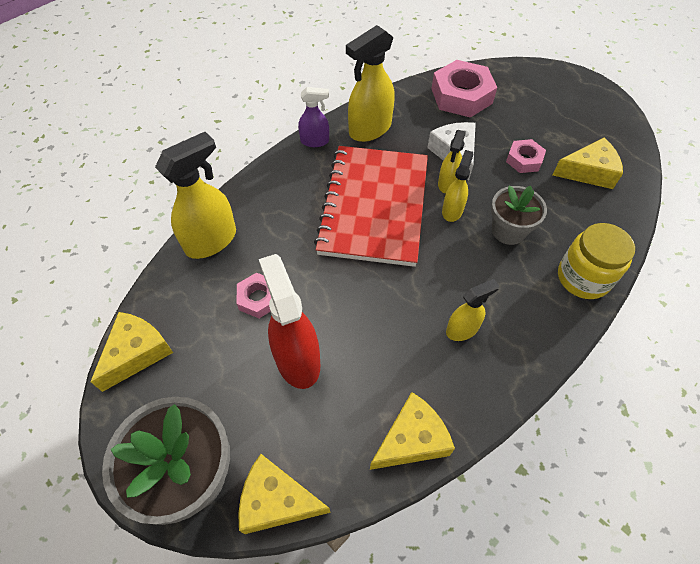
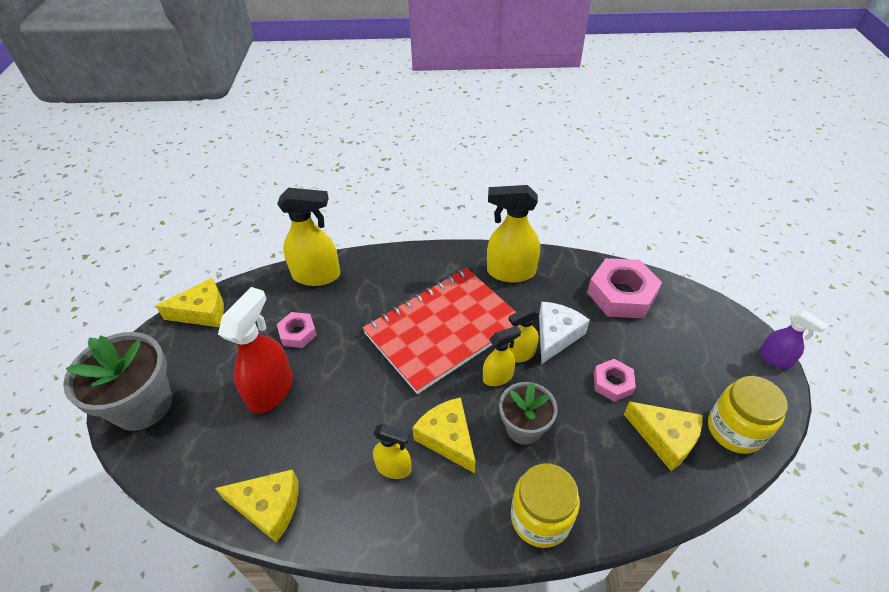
camera: 45 degrees right, 10 degrees down
yellow cheese [238,454,330,534] -> yellow cheese moved to [412,397,475,473]
purple spray bottle [298,87,329,147] -> purple spray bottle moved to [759,310,828,369]
none -> yellow jar [708,376,788,454]

